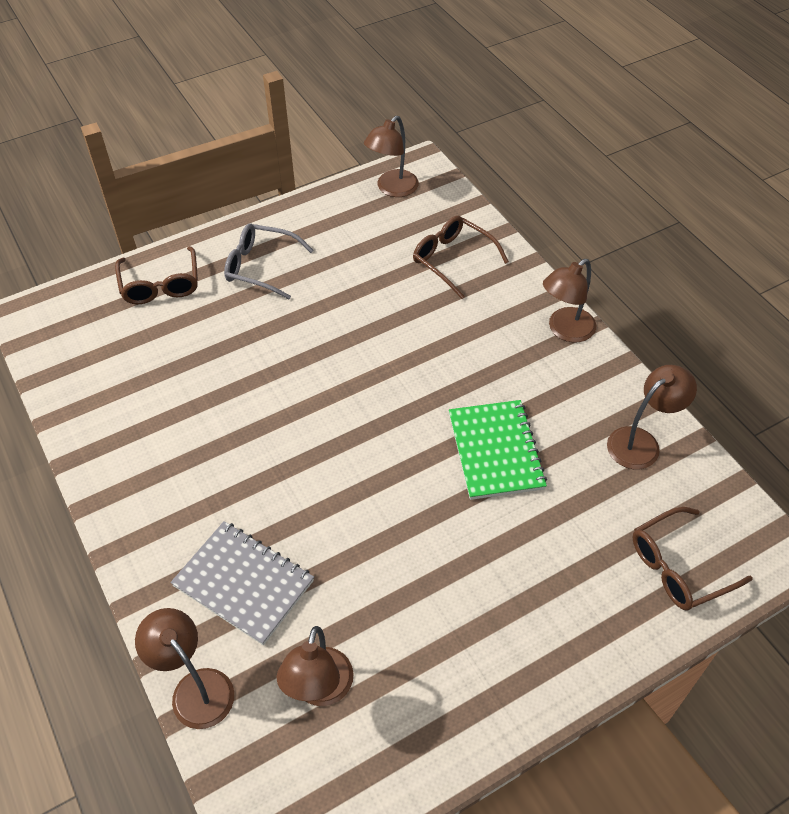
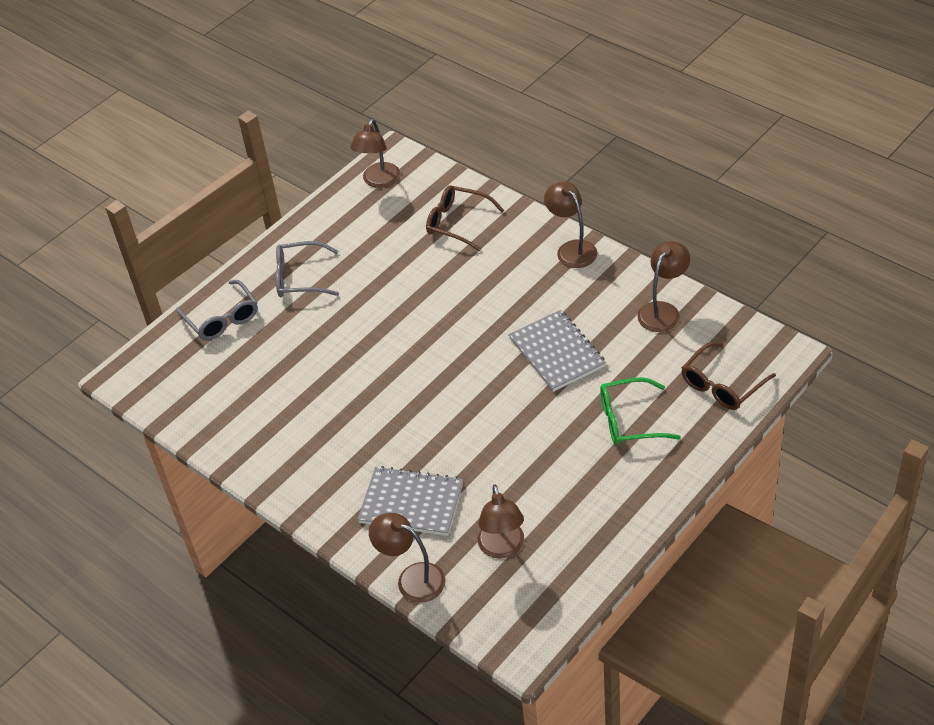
camera: 15 degrees left, 5 degrees down
brown glasses [115,246,198,304] -> grey glasses [176,280,258,340]
green notebook [449,400,547,500] -> grey notebook [509,310,606,392]
brown lamp [543,259,596,343] -> brown lamp turned 120 degrees clockwise [544,182,597,268]
none -> green glasses [600,377,681,445]

